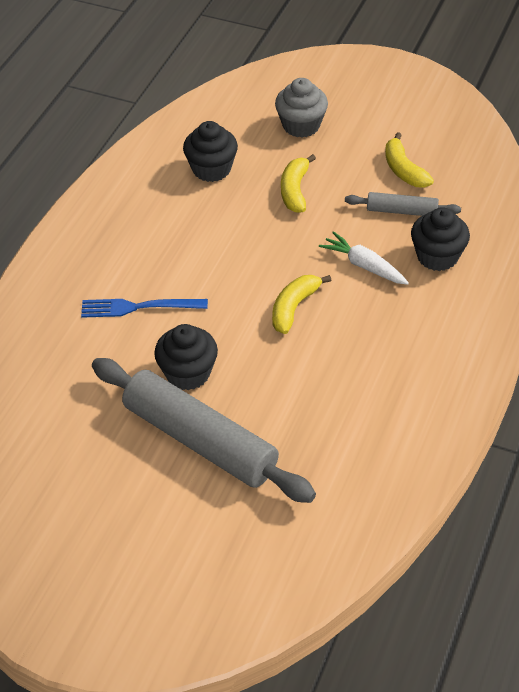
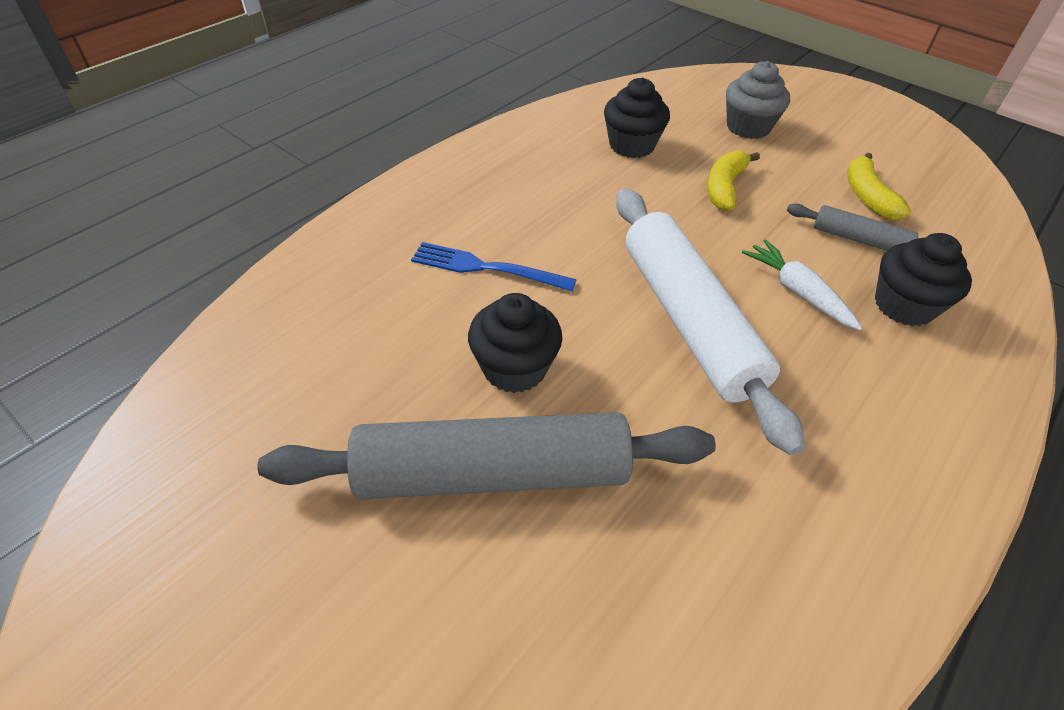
camera: 15 degrees right, 0 degrees up
grey rolling pin [92,358,316,503] -> grey rolling pin turned 60 degrees counterclockwise [257,412,716,499]
yellow banana [272,275,331,334] -> white rolling pin [616,189,805,455]

